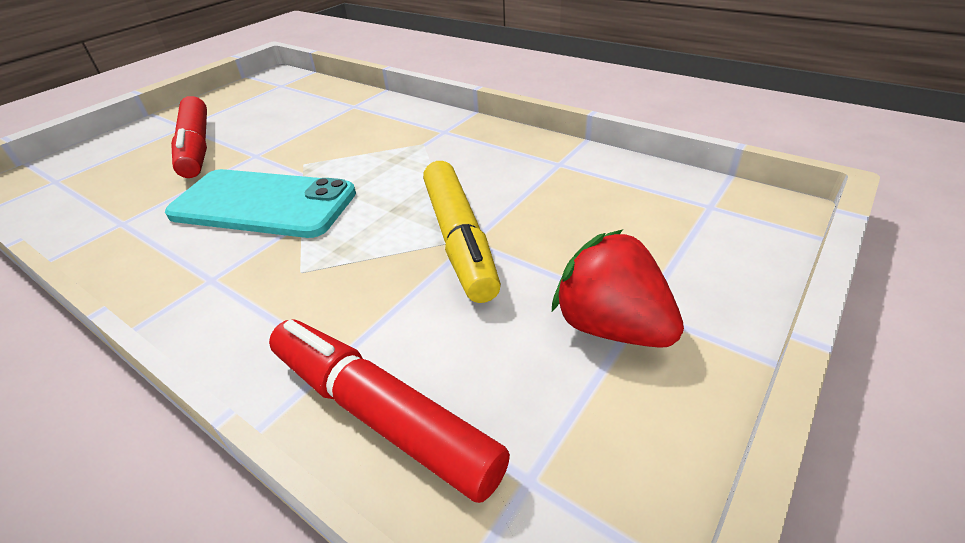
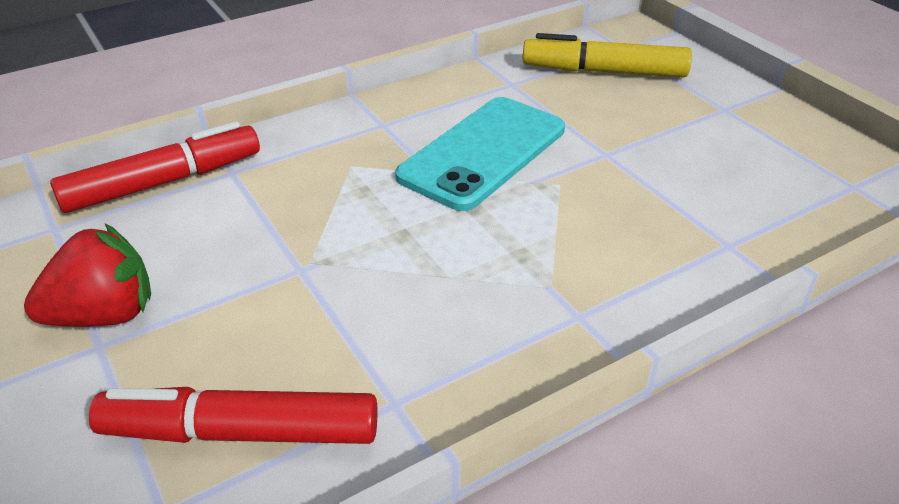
camera: 110 degrees right, 0 degrees up
red marker [171,96,207,178] -> red marker moved to [89,387,377,444]
yellow marker [423,161,501,303] -> yellow marker moved to [523,33,692,77]

